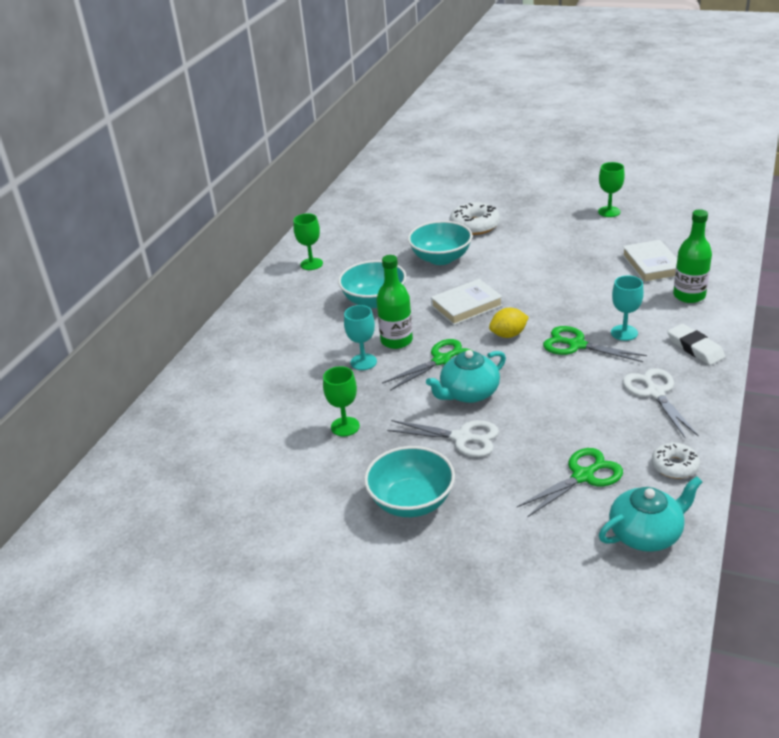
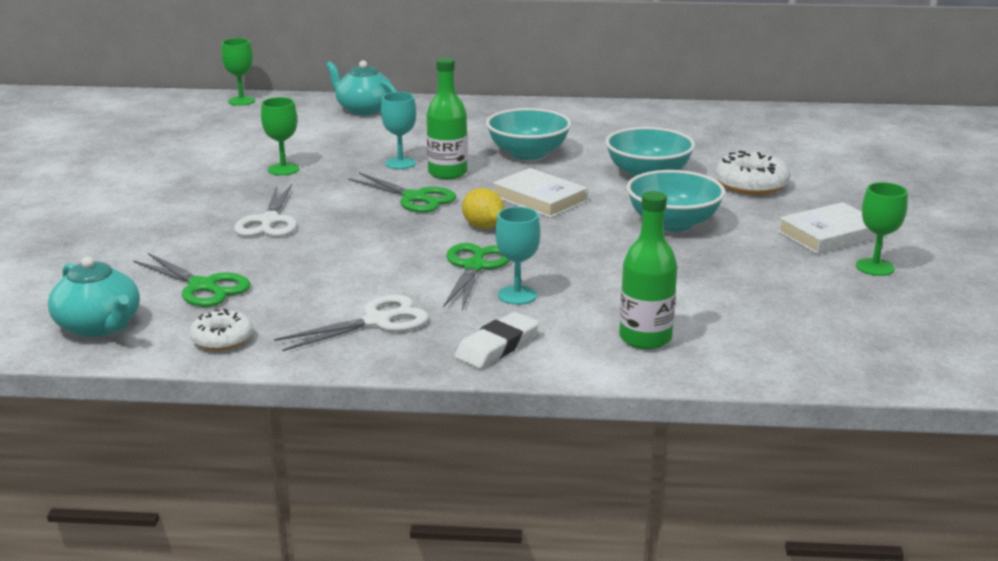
camera: 70 degrees right, 10 degrees down
green goblet [293,213,323,270] -> green goblet moved to [221,38,255,106]
turquoise bowl [364,446,455,517] -> turquoise bowl moved to [627,170,725,232]
turquoise teapot [426,350,506,403] -> turquoise teapot moved to [326,60,397,115]
white book [622,240,677,283] -> white book moved to [778,202,877,254]

